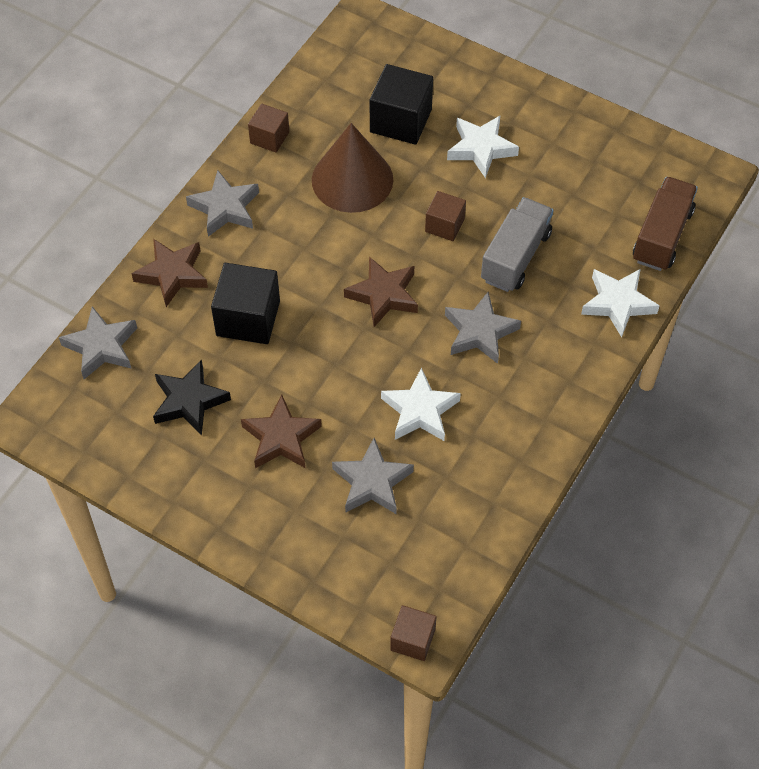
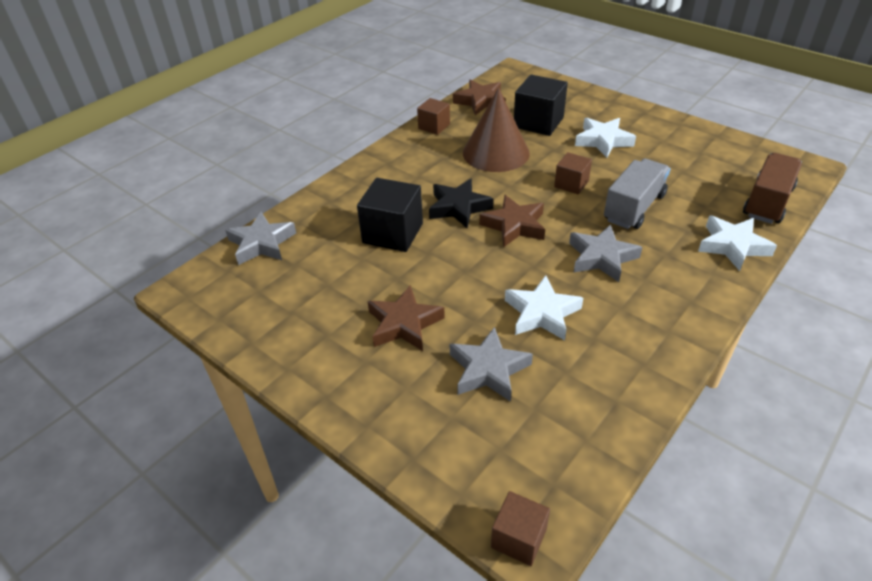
camera: 10 degrees right, 15 degrees down
brown star [131,239,208,307] -> brown star moved to [453,80,506,115]
black star [153,359,231,435] -> black star moved to [429,179,494,228]
grey star [186,170,259,237] -> none

